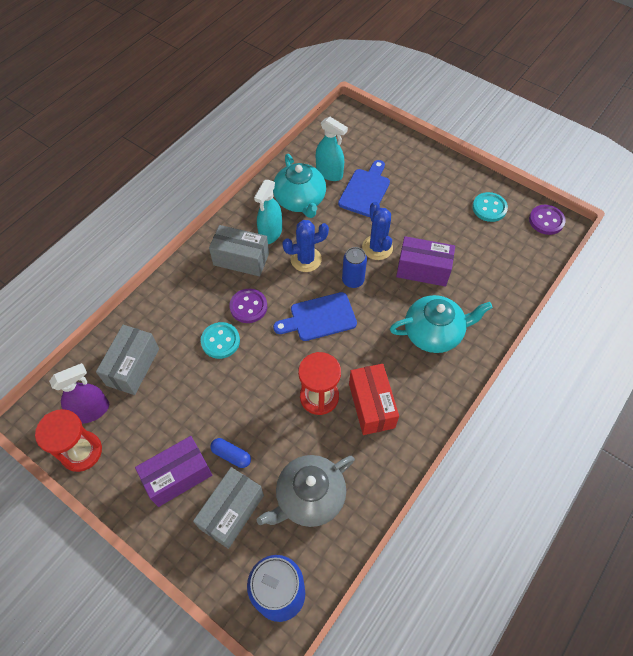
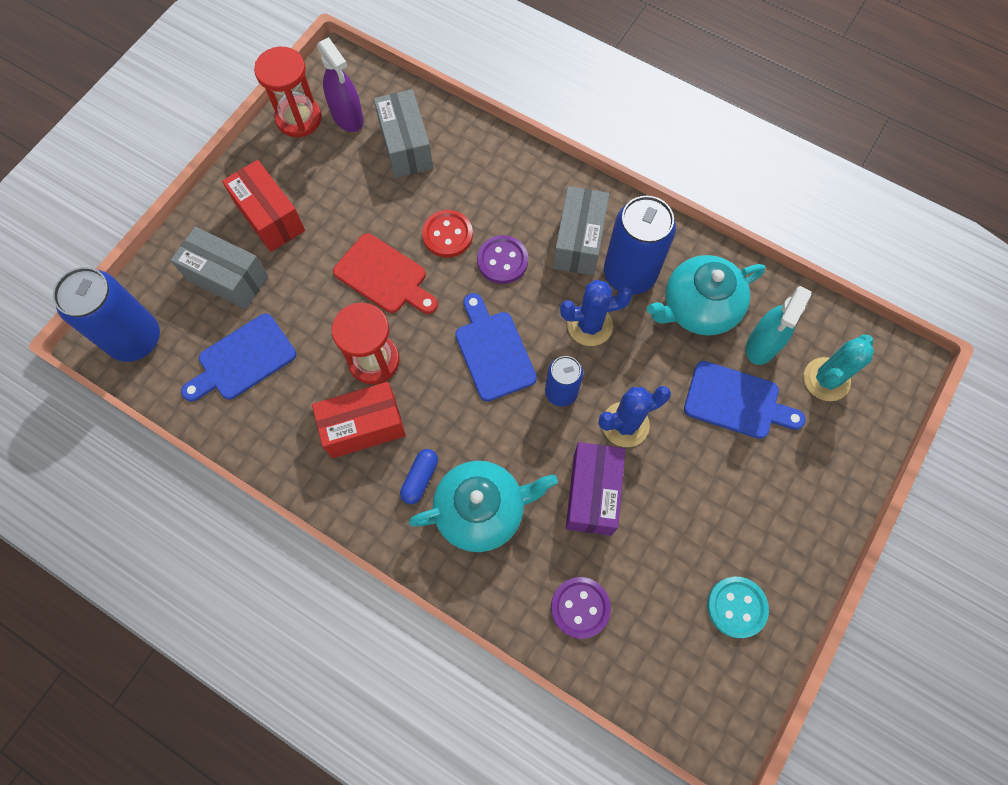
camera: 85 degrees right, 10 degrees up
grey box [96,325,159,395] -> grey box turned 60 degrees clockwise [374,89,433,178]
purple box [135,436,212,507] -> red box [222,160,305,252]
turquoise button [201,322,240,359] -> red button [422,210,473,258]
blue capsule [210,438,251,468] -> blue capsule moved to [400,449,438,504]
turquoise spray bottle [254,180,282,244] -> blue can [604,196,676,295]
grey teapot [257,455,355,527] -> blue cutting board [181,314,296,401]
blue cactus [282,220,329,272] -> blue cactus turned 75 degrees counterclockwise [560,280,633,346]
turquoise teapot [390,295,493,353] -> turquoise teapot turned 90 degrees counterclockwise [409,461,558,552]
purple button [529,205,566,235] -> purple button moved to [551,577,611,639]
none -> red cutting board [333,233,438,314]
none -> turquoise cactus [804,334,874,401]

